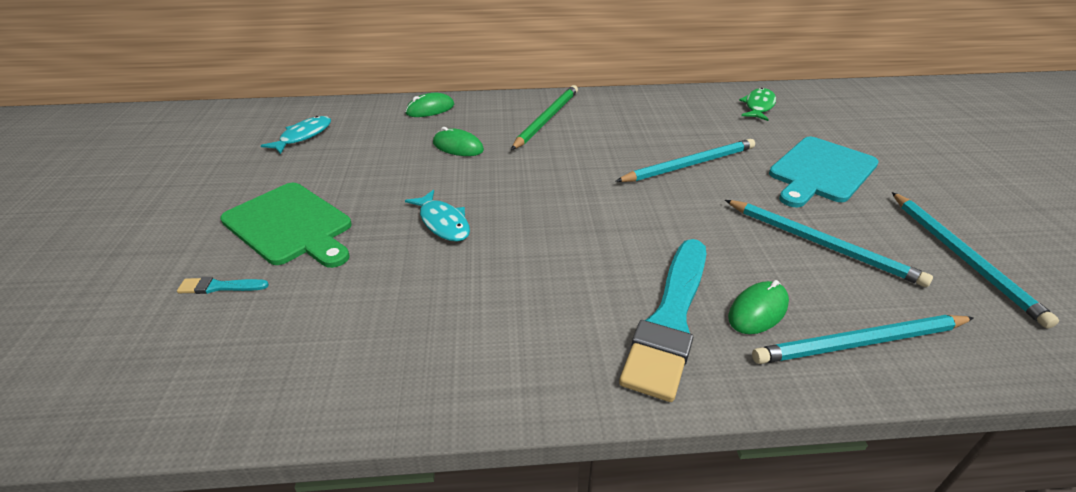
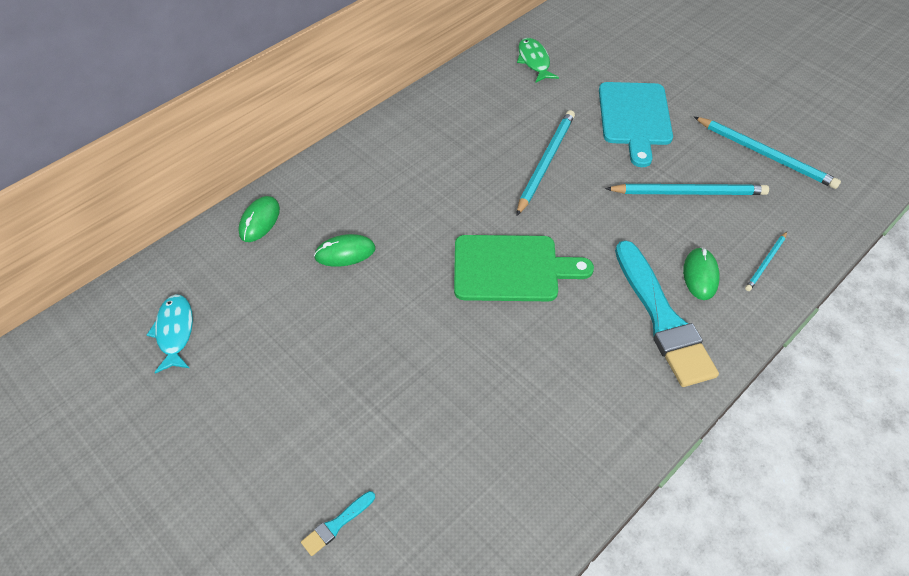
camera: 40 degrees left, 15 degrees up
green cutting board [220,183,352,268] -> green cutting board moved to [454,235,594,301]
turquoise fish [405,190,470,242] -> none
green pencil [511,85,578,150] -> none
turquoise pencil [752,315,974,364] -> turquoise pencil [745,232,787,291], size x0.54

